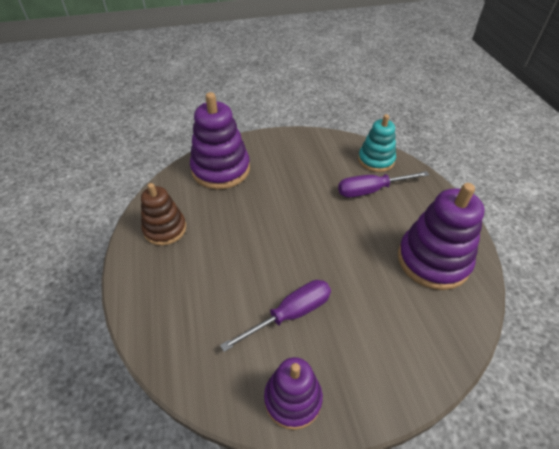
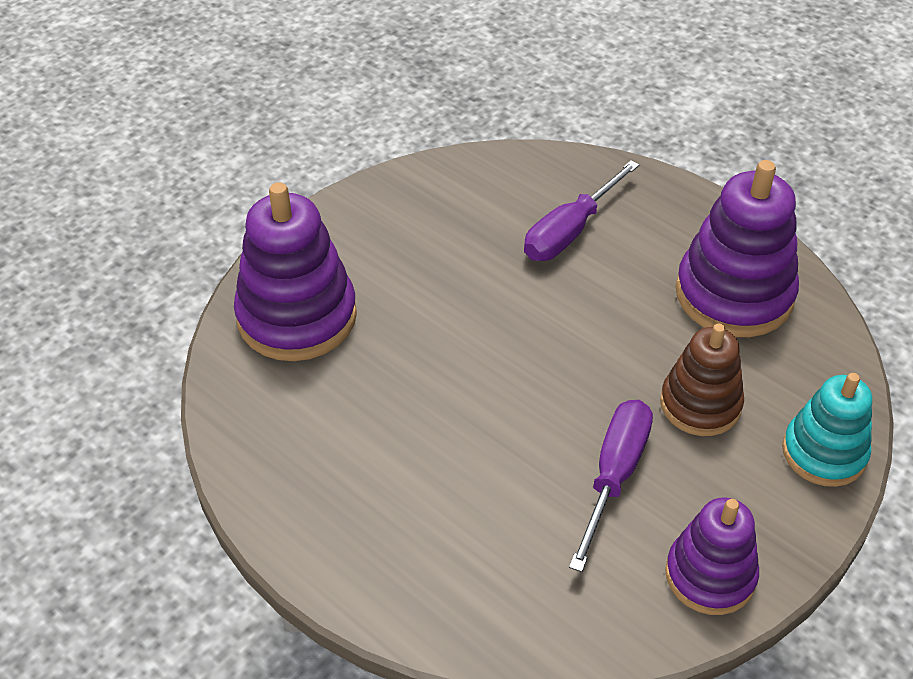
camera: 35 degrees left, 0 degrees up
brown stacking toy [141,183,186,246] -> brown stacking toy moved to [660,324,744,436]
turquoise stacking toy [358,114,396,172] -> turquoise stacking toy moved to [782,373,872,487]

